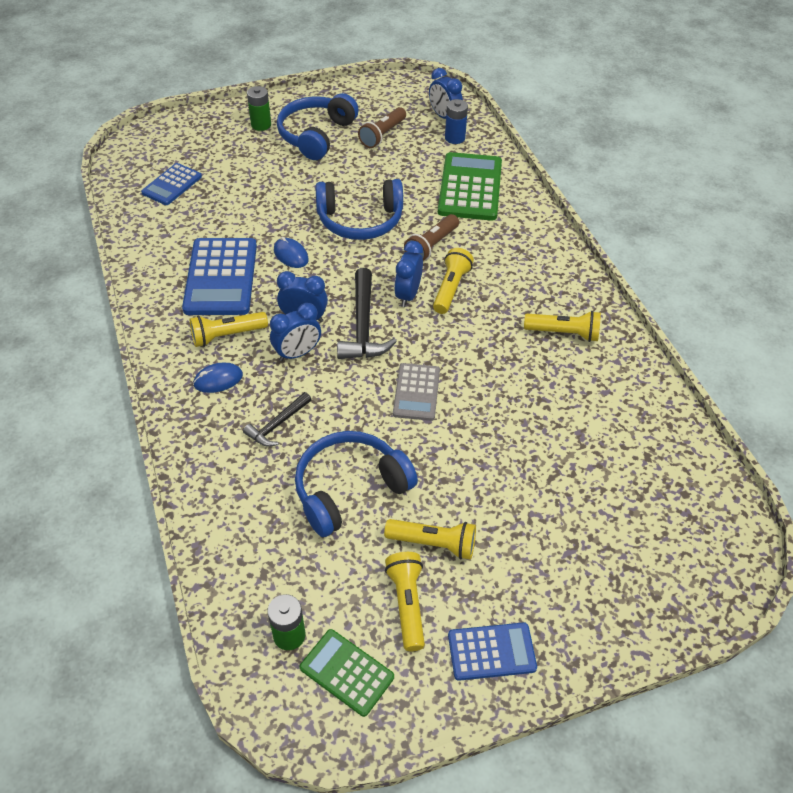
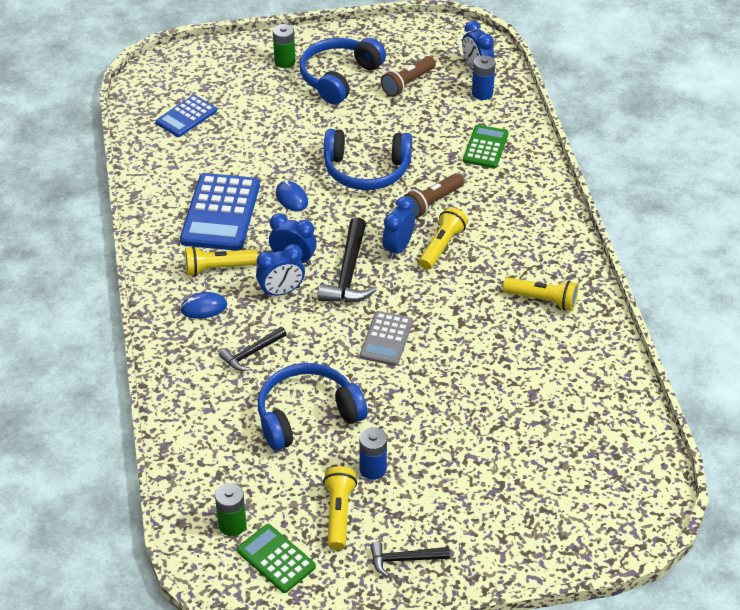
camera: 10 degrees right, 5 degrees down
yellow flashlight [384,519,476,560] -> blue battery [359,427,387,480]
green calculator [438,152,502,221] -> green calculator [463,125,509,168], size x0.59
blue calculator [448,622,537,681] -> black hammer [370,541,450,577]

